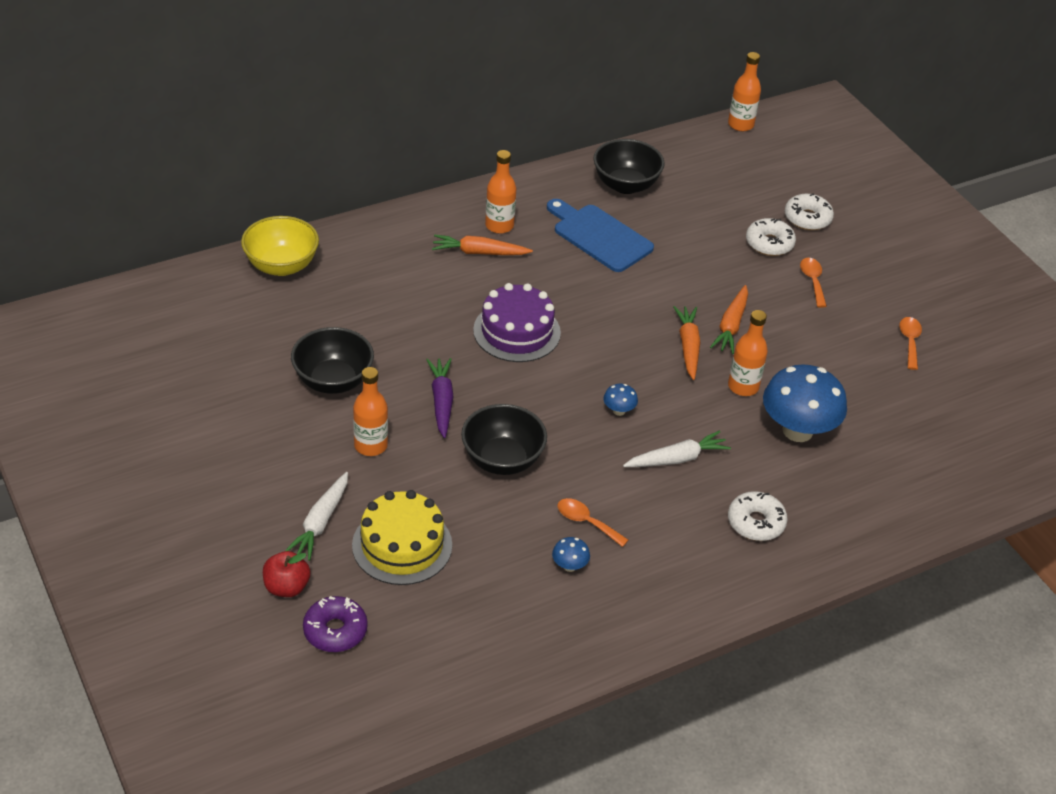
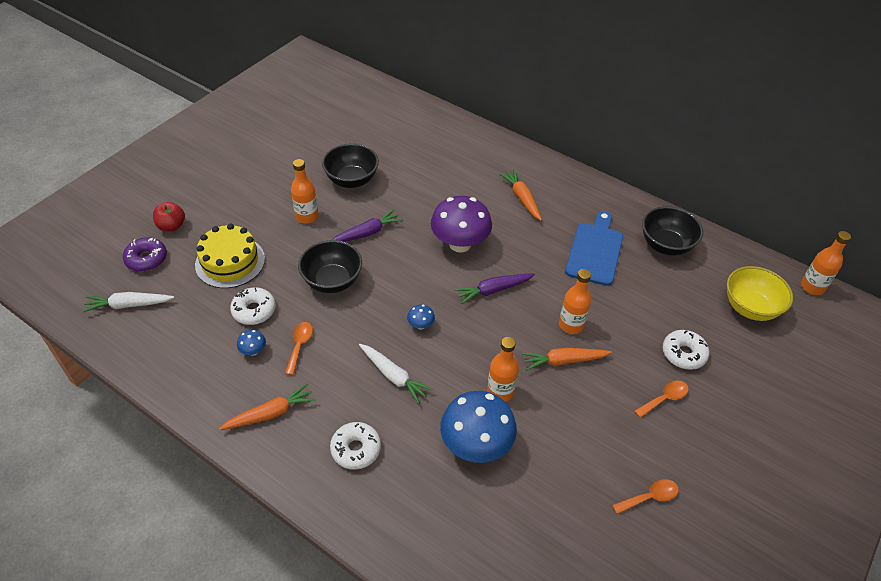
camera: 65 degrees right, 5 degrees up
yellow bowl [241,216,319,276] -> yellow bowl moved to [727,266,793,321]
white carrot [285,472,348,561] -> white carrot moved to [83,292,174,312]
purple cake [473,283,561,362] -> purple mushroom [431,196,492,253]
orange bottle [485,150,517,234] -> orange bottle moved to [559,269,591,334]
orange carrot [673,306,700,380] -> orange carrot moved to [219,383,316,430]
white donut [785,194,834,230] -> white donut moved to [230,287,276,325]
none -> purple carrot [454,273,535,304]

